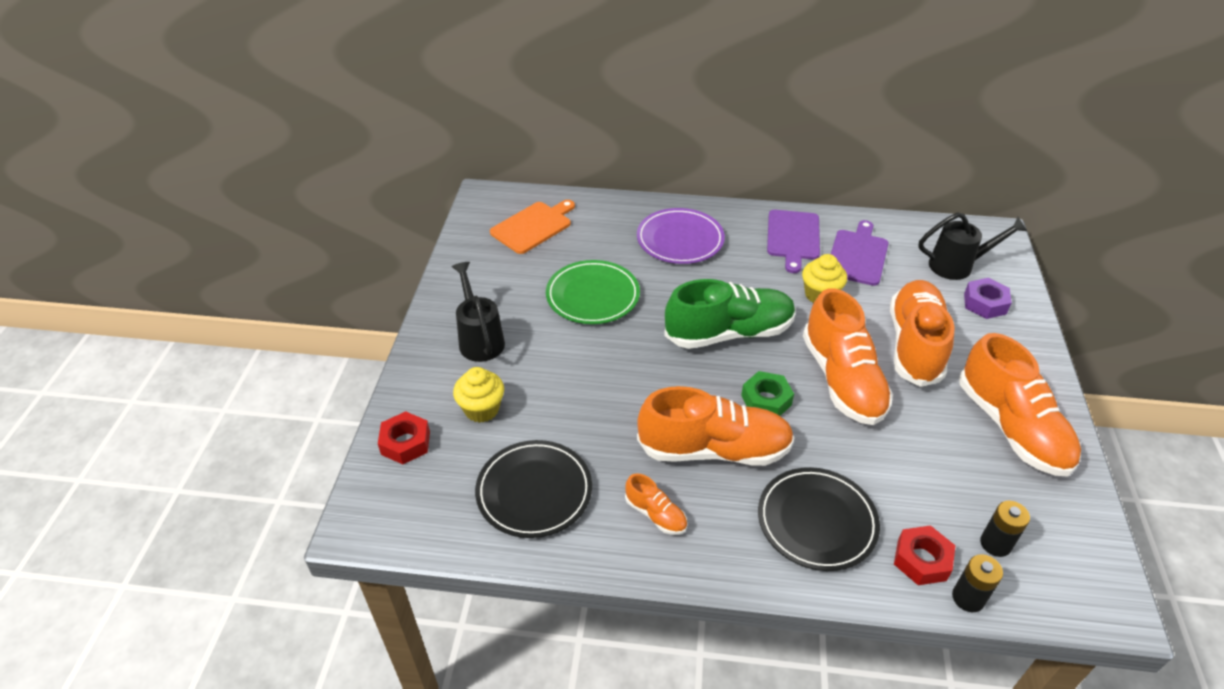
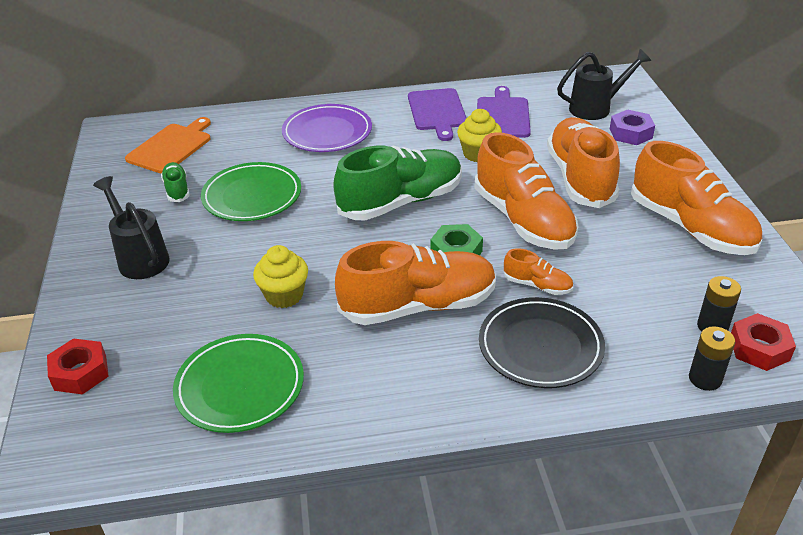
camera: 15 degrees left, 5 degrees down
yellow cupcake [453,367,504,423] -> yellow cupcake moved to [253,245,308,308]
black plate [475,440,592,538] -> green plate [173,334,304,433]
orange shoe [625,473,687,535] -> orange shoe moved to [503,248,573,295]
red nut [894,525,956,585] -> red nut moved to [731,313,796,371]
none -> green shoe [161,162,190,202]

